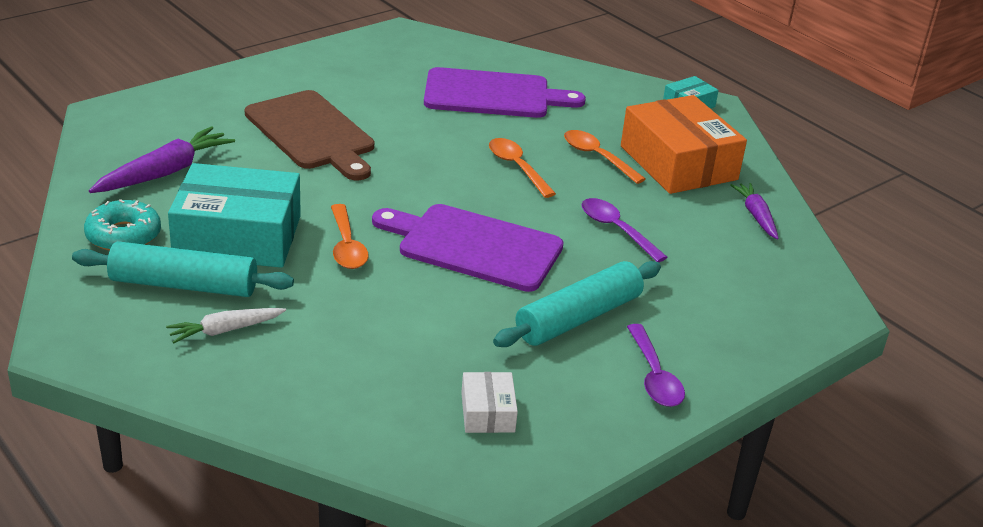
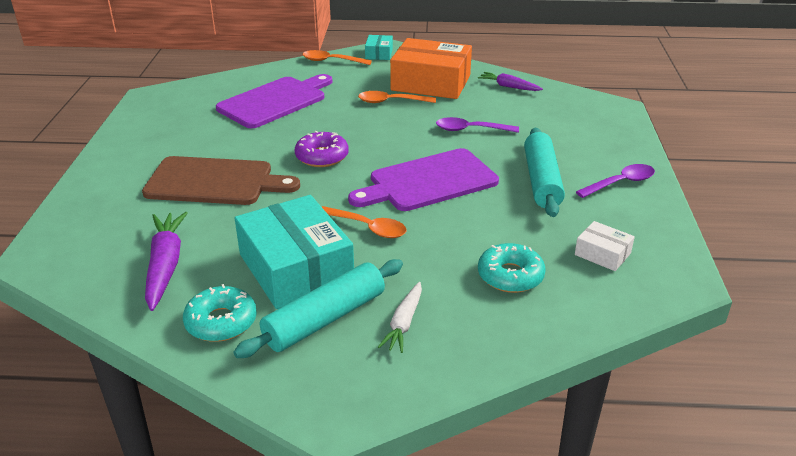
camera: 45 degrees left, 0 degrees up
turquoise box [168,163,301,268] -> turquoise box turned 75 degrees counterclockwise [235,195,354,309]
orange spoon [489,138,556,198] -> orange spoon moved to [302,50,372,65]
purple spoon [627,324,685,407] -> purple spoon turned 60 degrees counterclockwise [576,164,655,198]
none -> purple donut [295,131,349,167]
none -> turquoise donut [478,243,546,293]

